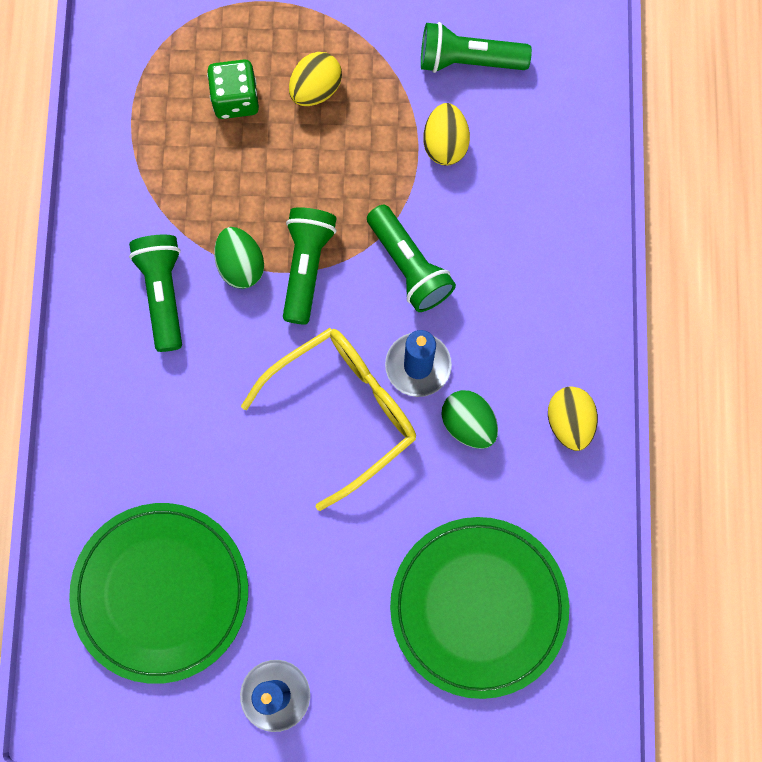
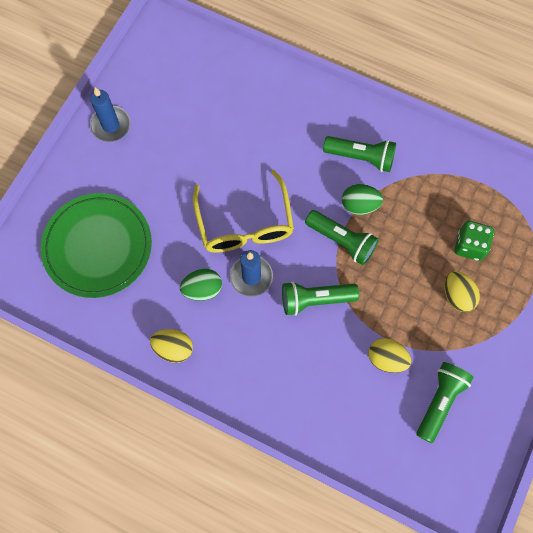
camera: 115 degrees right, 5 degrees down
green plate [69,503,248,684] -> none

